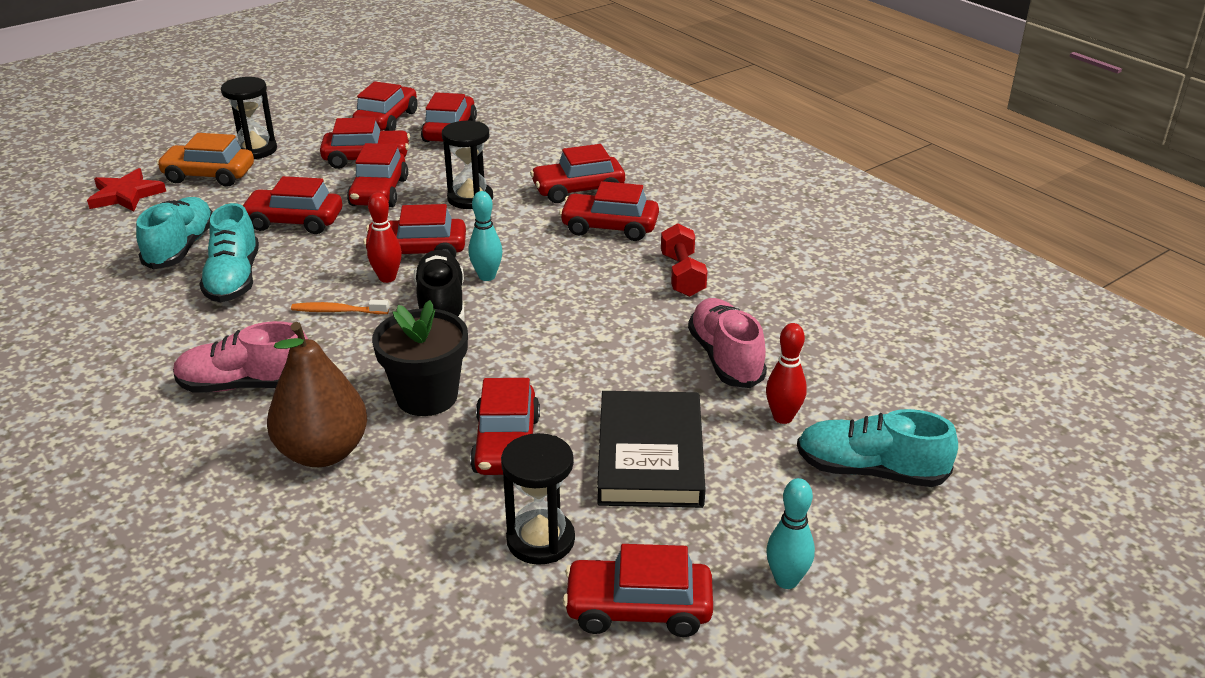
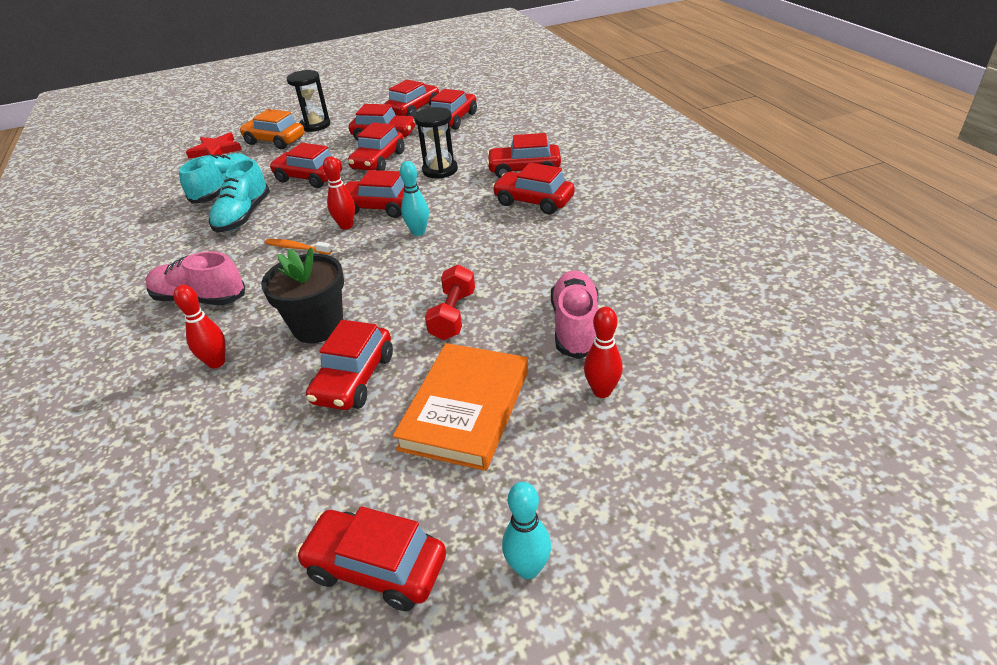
camera: 20 degrees right, 5 degrees up
brown pear [267,322,367,467] -> red bowling pin [174,285,226,368]
black shoe [414,250,465,321] -> none
black hourglass [501,433,575,565] -> none
black book [597,391,706,508] -> orange book [393,343,528,471]
red dumbbell [661,223,707,297] -> red dumbbell moved to [425,265,475,340]
turquoise shoe [797,409,958,487] -> none

